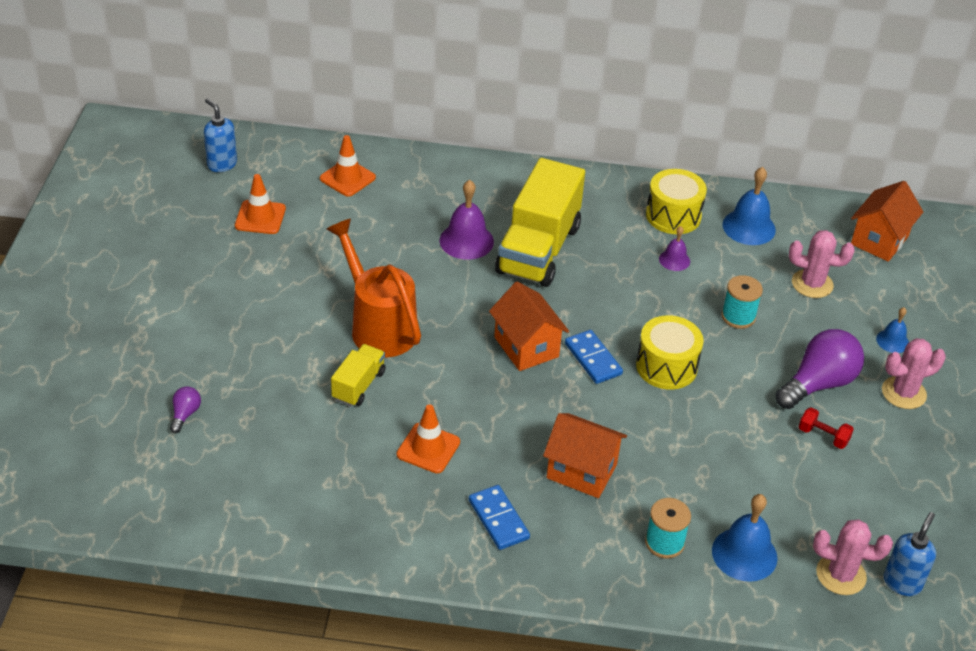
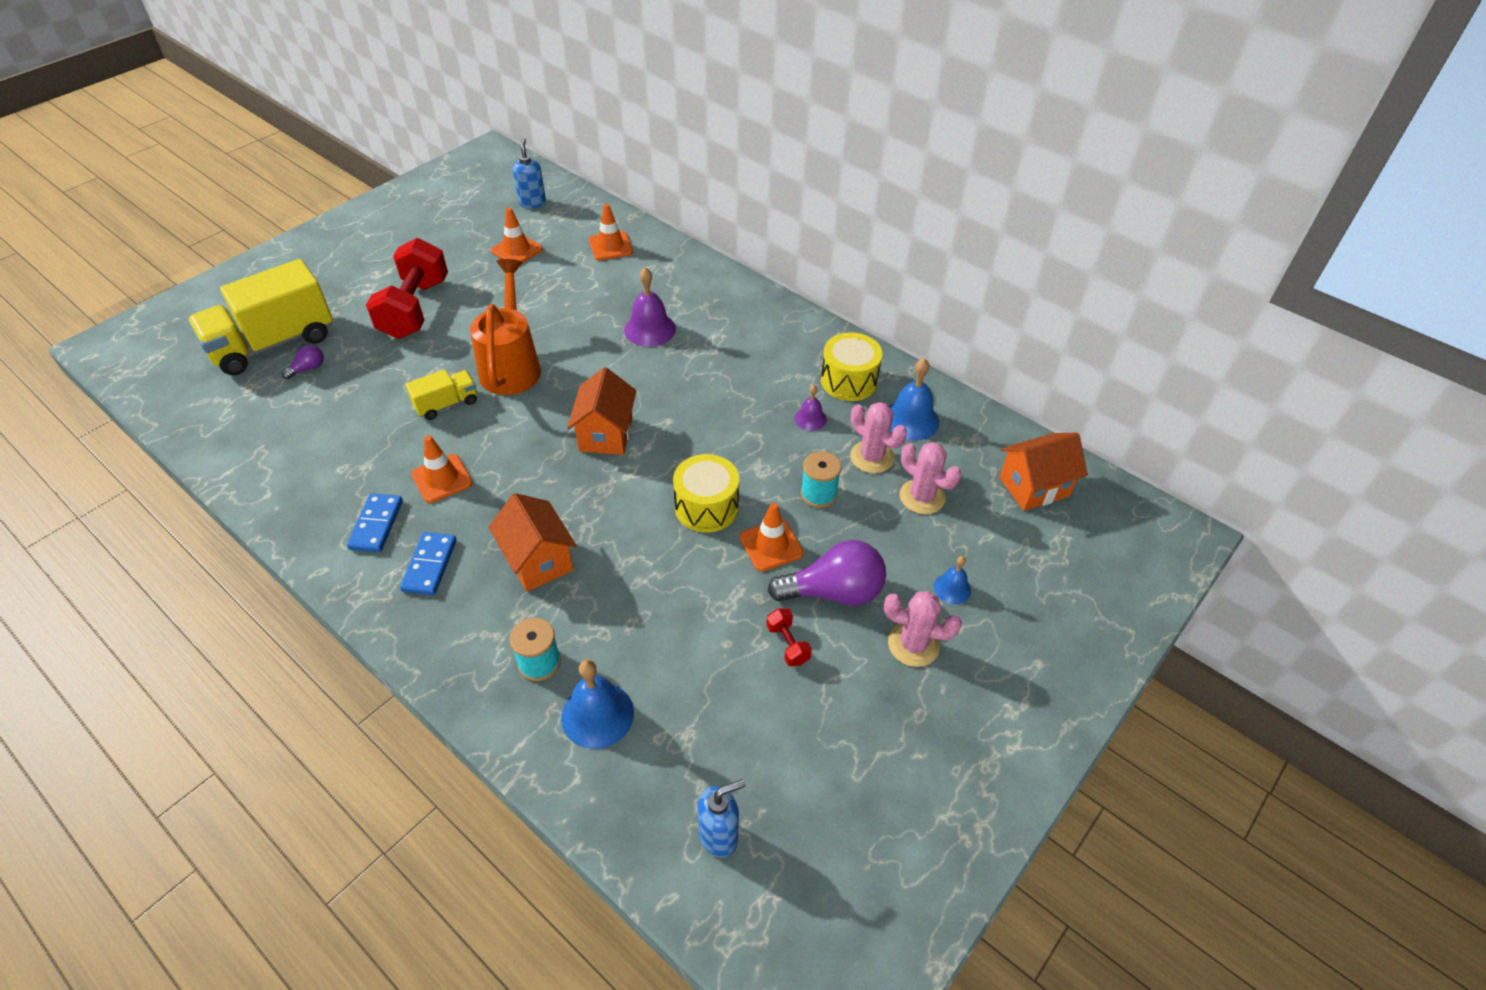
camera: 35 degrees right, 5 degrees up
yellow truck [495,158,585,287] -> yellow truck moved to [188,259,333,375]
blue domino [565,330,623,384] -> blue domino moved to [347,493,403,552]
pink cactus [813,519,893,595] -> pink cactus moved to [850,402,907,473]
none -> red dumbbell [366,238,448,339]
none -> orange traffic cone [740,503,804,571]

